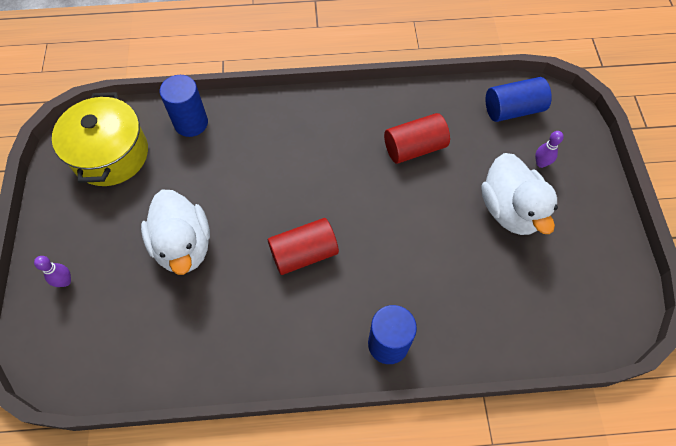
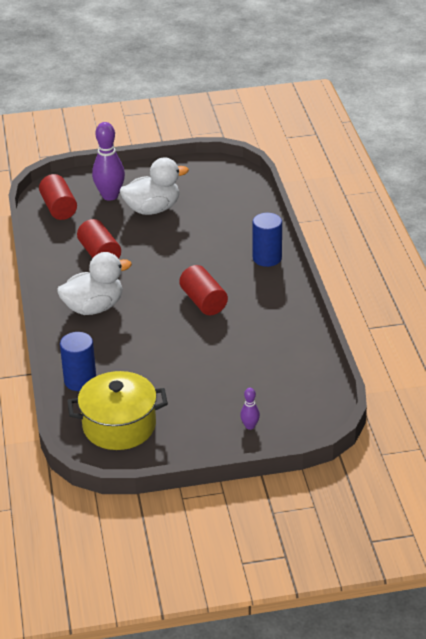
camera: 95 degrees left, 25 degrees down
white duck [141,190,210,275] -> white duck moved to [57,252,132,315]
blue cylinder [485,77,552,122] -> red cylinder [39,174,77,220]
purple bowling pin [535,131,564,168] -> purple bowling pin [92,122,125,201], size x2.07

